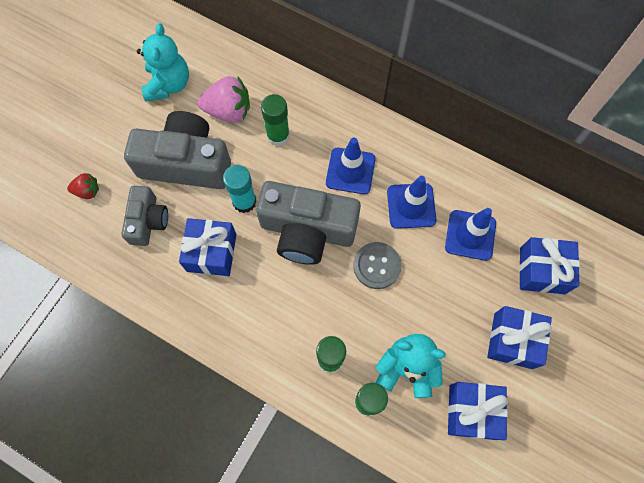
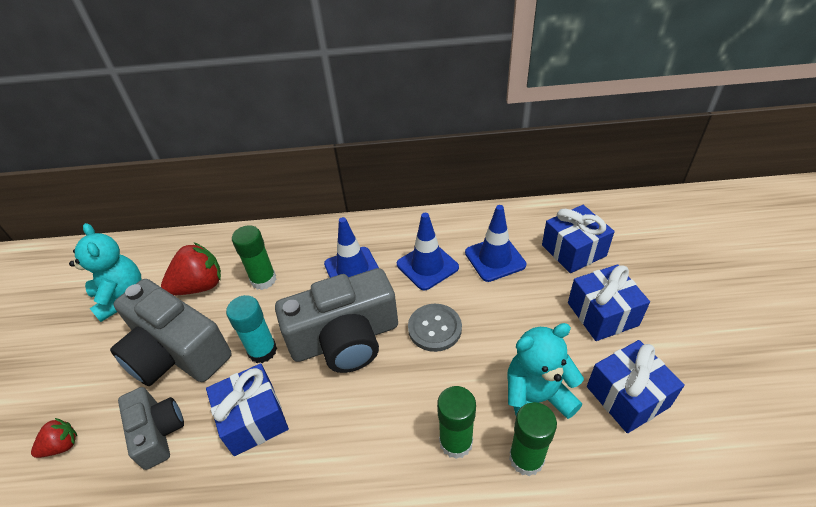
camera: 30 degrees left, 25 degrees down
grey camera [124,111,231,189] -> grey camera turned 120 degrees counterclockwise [110,279,232,386]
pink strawberry [197,76,250,122] -> red strawberry [161,243,221,296]

